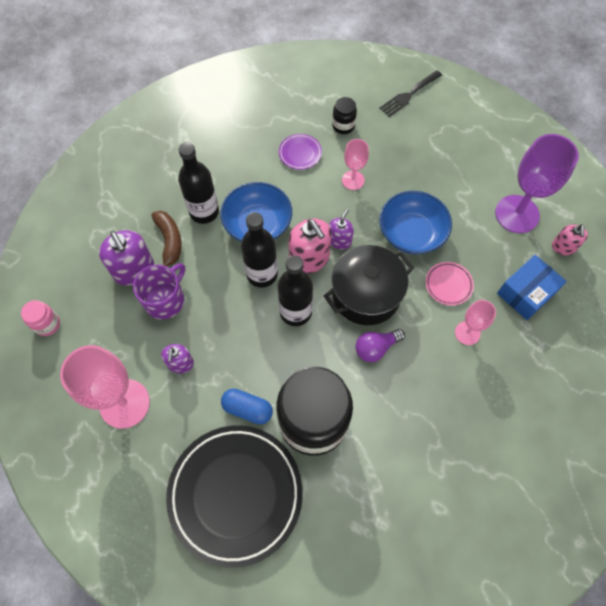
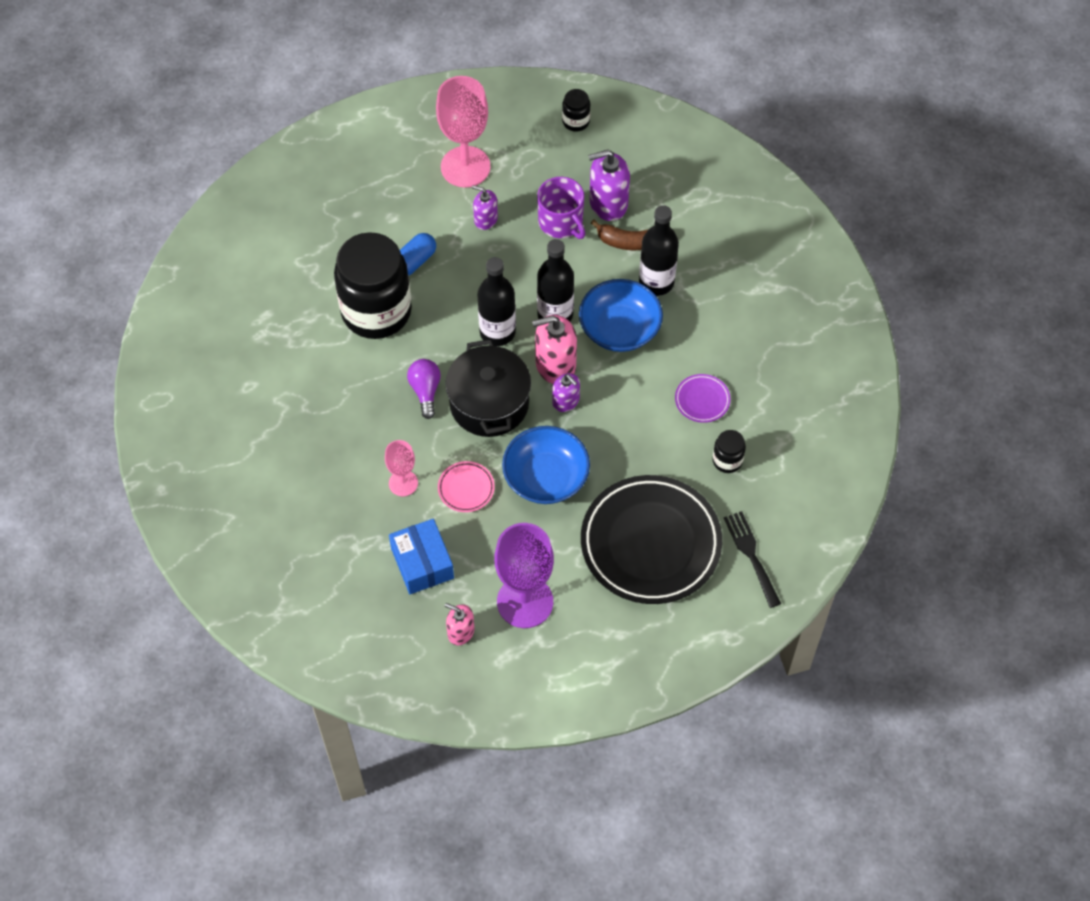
camera: 110 degrees right, 5 degrees down
pink jar [21,300,60,336] -> black jar [562,89,590,132]
black plate [166,425,303,568] -> black plate moved to [581,475,722,604]
pink goblet [342,139,369,190] -> none

